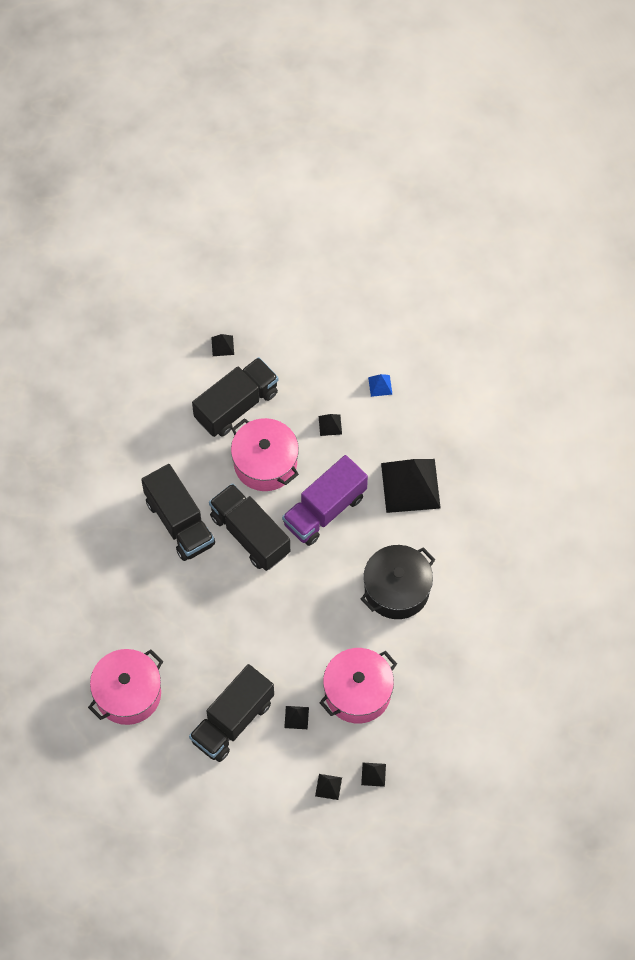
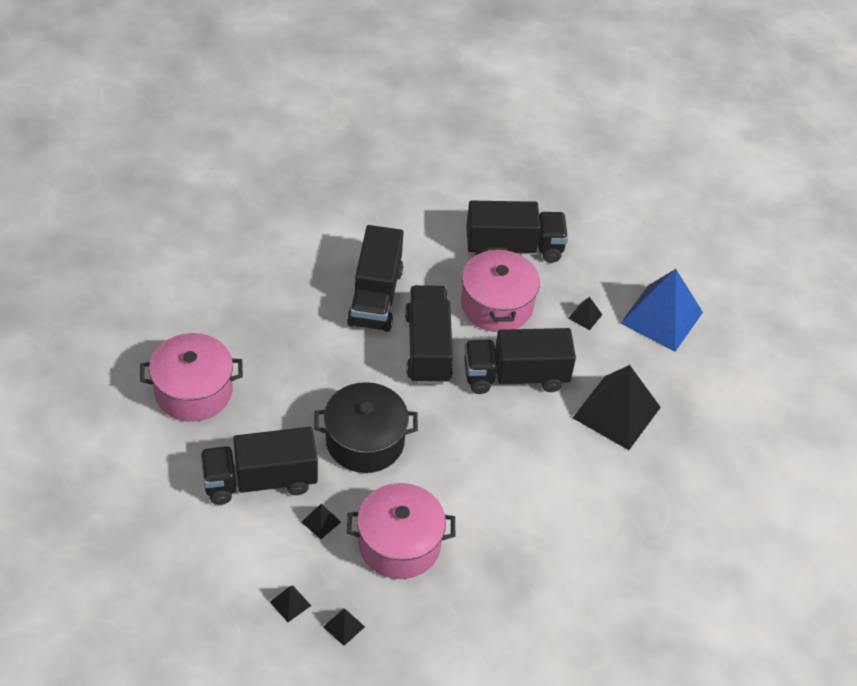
camera: 35 degrees right, 15 degrees down
black pyramid [211,334,234,356] -> none
purple truck [282,455,368,546] -> black truck [464,328,576,394]
black pot [361,545,435,619] -> black pot moved to [314,382,418,473]
blue pyramid [368,374,393,397] -> blue pyramid [620,269,703,352], size x2.44

